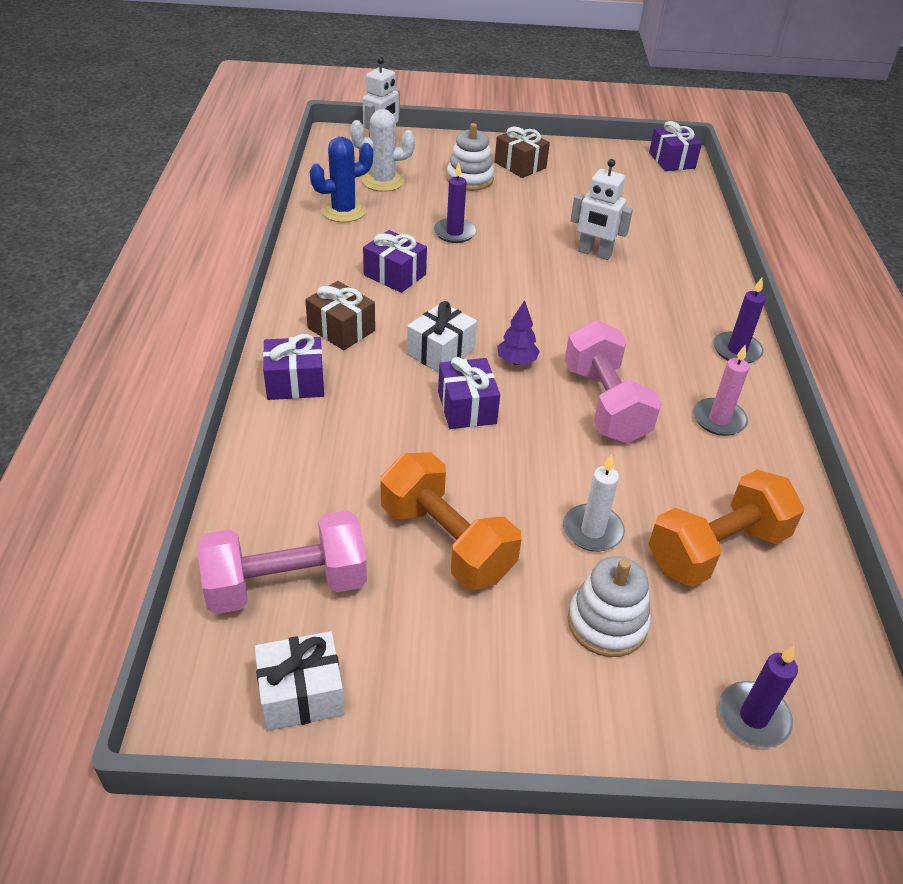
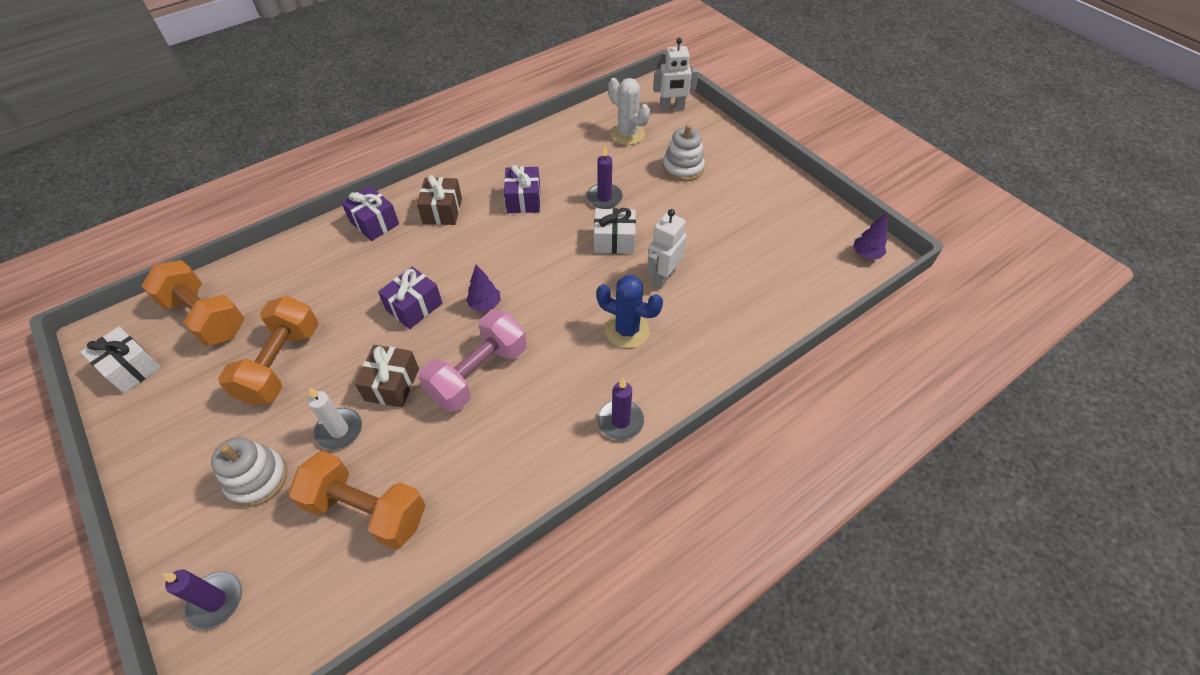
camera: 55 degrees right, 10 degrees up
pink dumbbell [198,511,367,614] -> orange dumbbell [141,260,244,346]
blue cactus [310,137,373,222] -> blue cactus moved to [596,275,663,348]
white gift [407,301,477,373] -> white gift moved to [594,208,636,254]
brown gift [495,127,550,178] -> brown gift moved to [355,345,419,408]
white robot [570,159,633,260] -> white robot turned 45 degrees clockwise [647,209,687,289]
purple gift [649,121,702,171] -> purple tree [853,213,888,259]
pink candle [694,344,749,436] -> none

